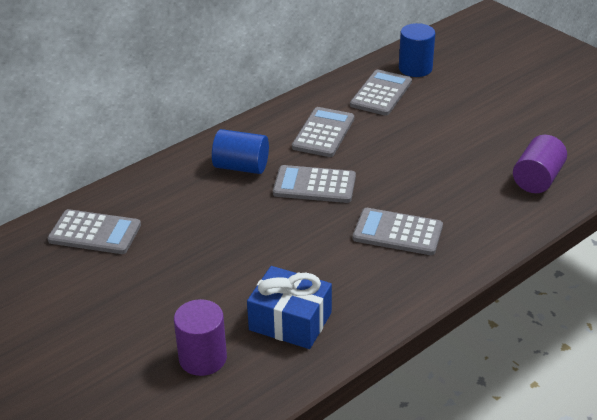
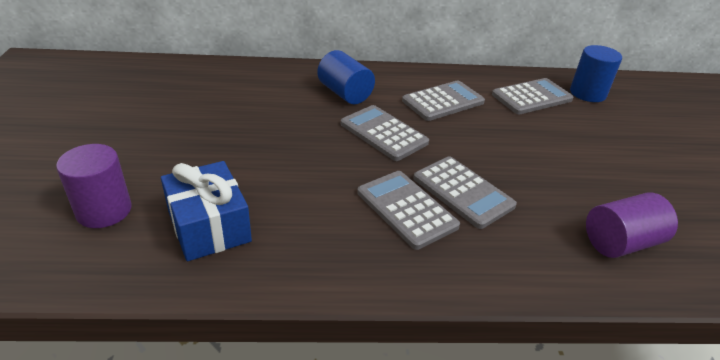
camera: 35 degrees right, 0 degrees up
grey calculator [47,209,141,254] -> grey calculator moved to [413,156,517,229]

